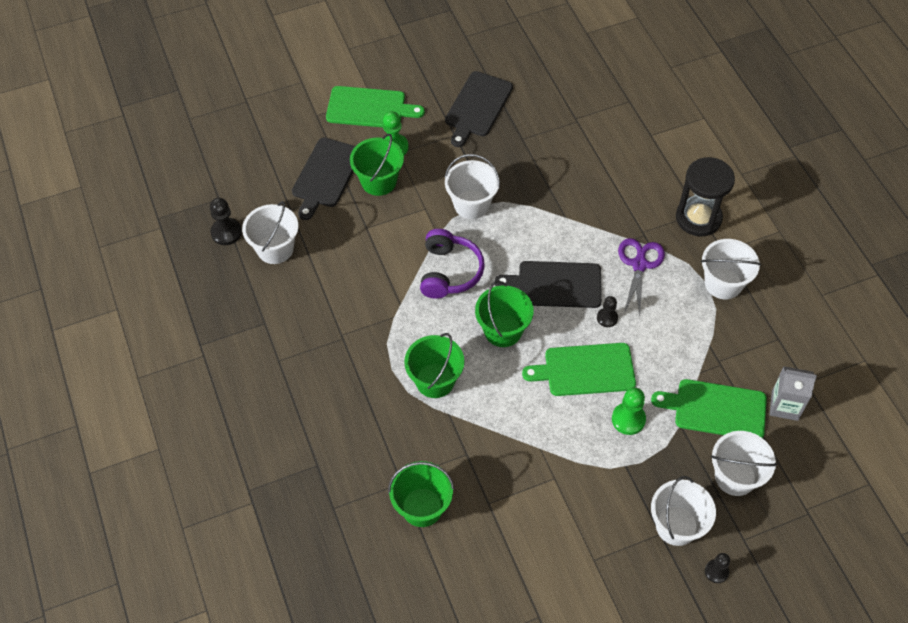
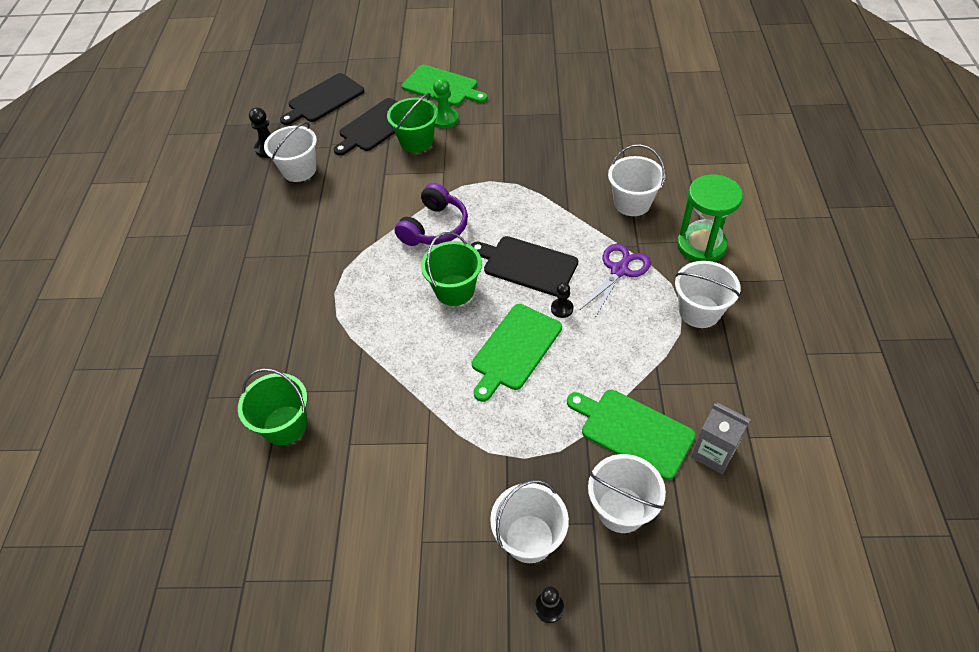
camera: 25 degrees right, 5 degrees down
green bucket [404,333,465,398] -> none
black cutting board [445,71,513,147] -> black cutting board moved to [280,73,364,125]
white bucket [445,154,500,219] -> white bucket moved to [608,144,665,216]
green cutting board [522,343,636,396] -> green cutting board turned 75 degrees counterclockwise [472,304,562,402]
green pawn [612,387,646,435] -> none
black hourglass [676,157,735,236] -> green hourglass [677,174,743,262]

